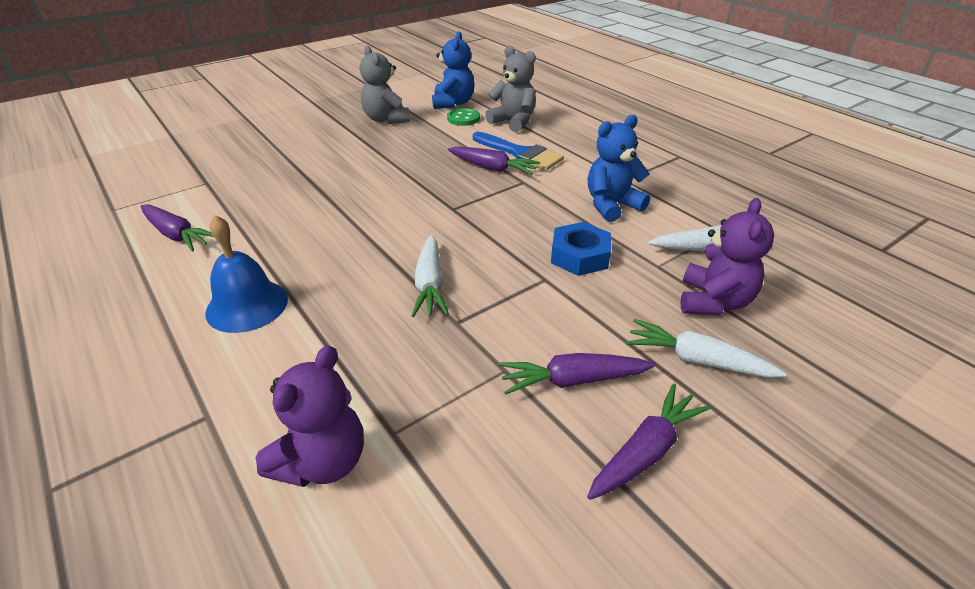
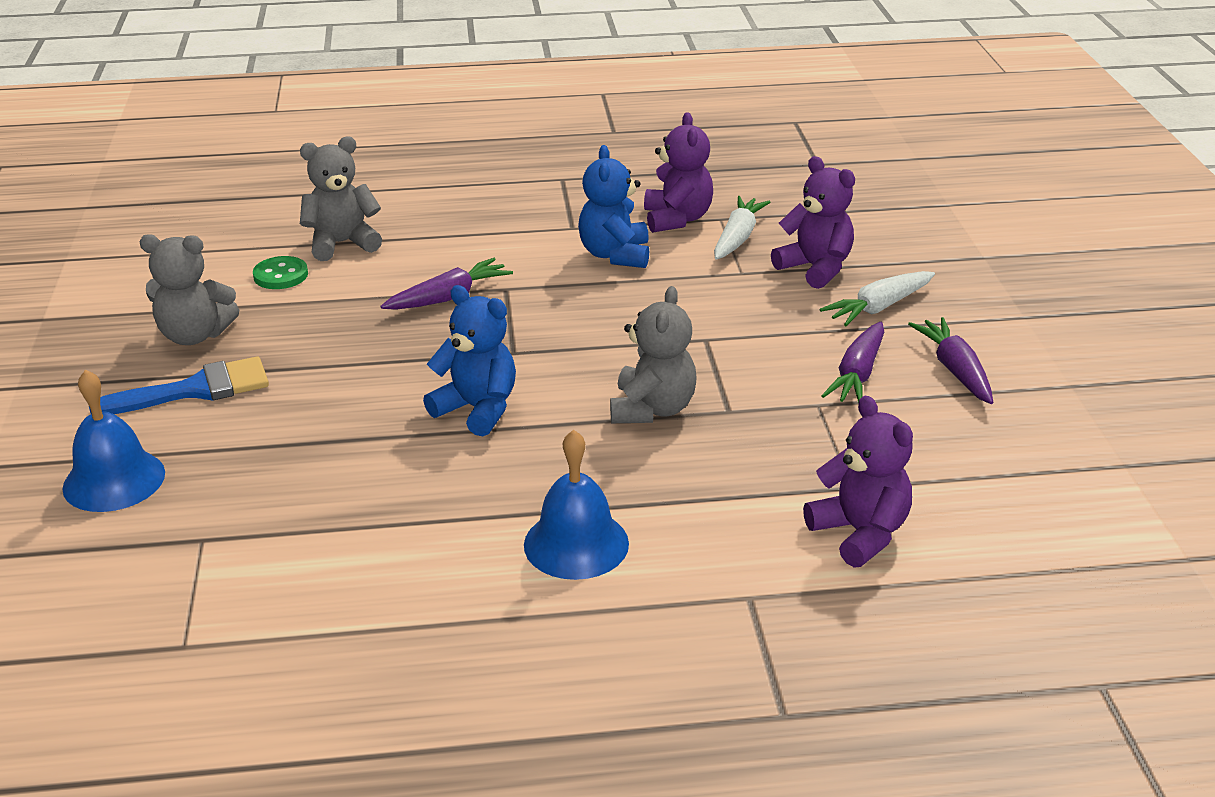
camera: 60 degrees left, 5 degrees down
purple carrot [141,204,214,252] -> none
white carrot [412,235,449,317] -> grey teddy bear [610,286,696,423]
blue teddy bear [432,31,475,109] -> blue teddy bear moved to [423,285,516,436]
blue brush [473,132,564,170] -> blue brush moved to [89,356,269,414]
blue nut [551,222,611,276] -> none
none -> blue bell [62,369,165,512]
none -> purple teddy bear [644,112,713,233]

